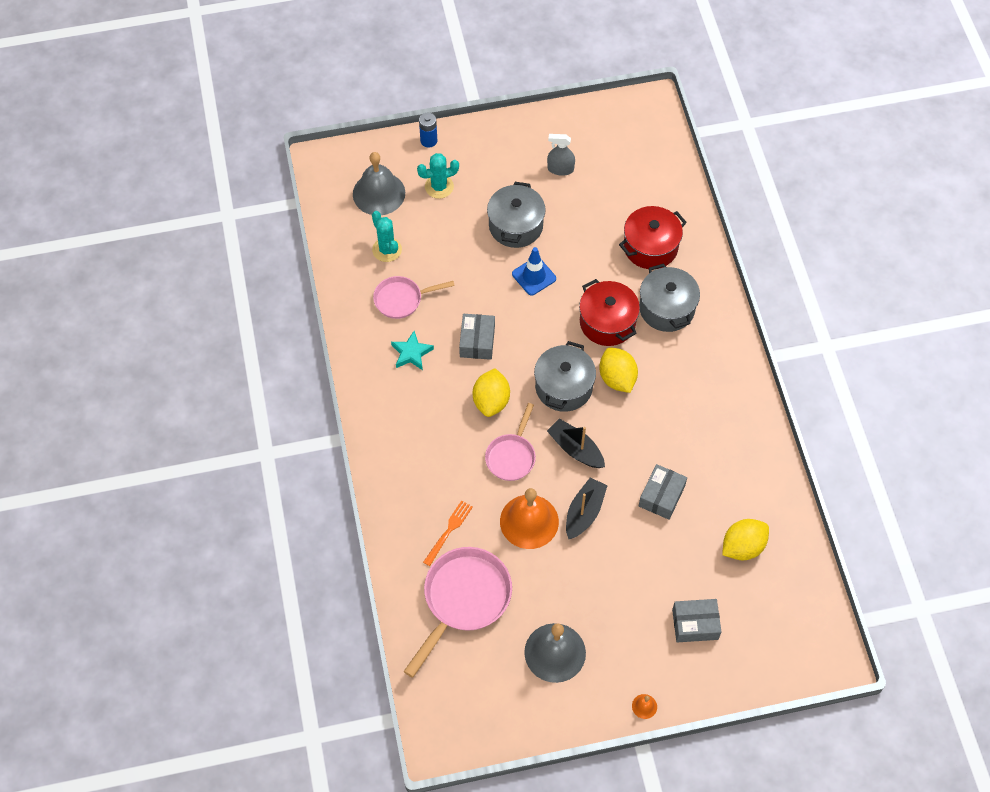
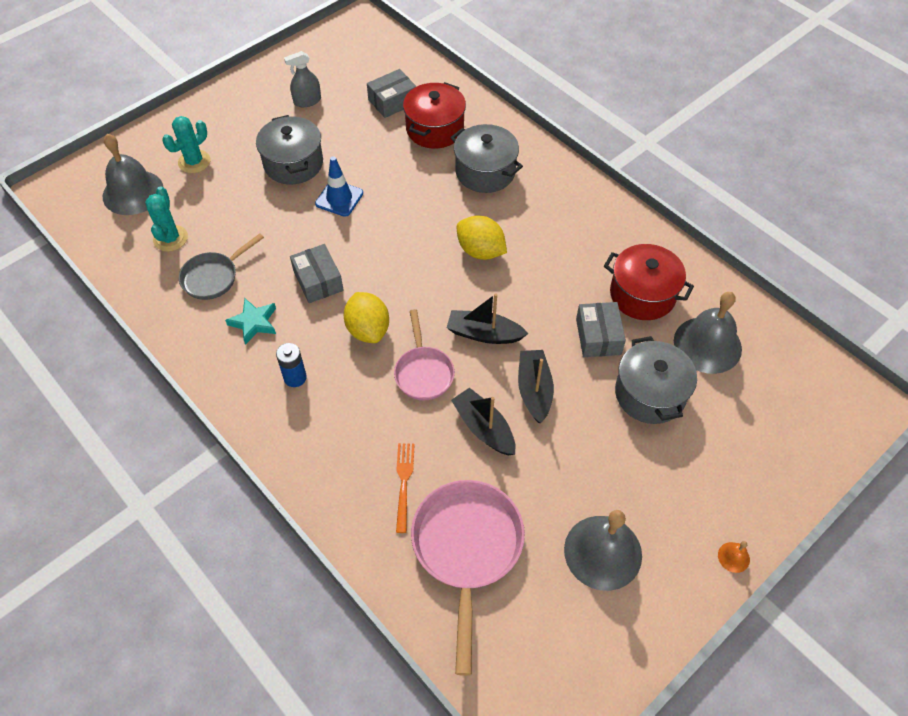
camera: 30 degrees left, 5 degrees down
turquoise cactus [372,211,402,262] -> turquoise cactus turned 60 degrees clockwise [145,186,188,252]
pink pan [373,276,455,319] -> grey pan [179,233,264,300]
blue battery [419,113,437,148] -> blue battery moved to [276,343,307,387]
orange bell [500,488,559,549] -> black boat [451,388,515,456]
grey pot [534,341,596,412] -> grey pot moved to [615,336,697,424]
red pot [579,279,640,346] -> red pot moved to [604,244,694,320]
grey box [672,599,722,642] -> grey box moved to [367,69,417,118]
yellow lemon [722,519,769,560] -> grey bell [674,292,742,374]

